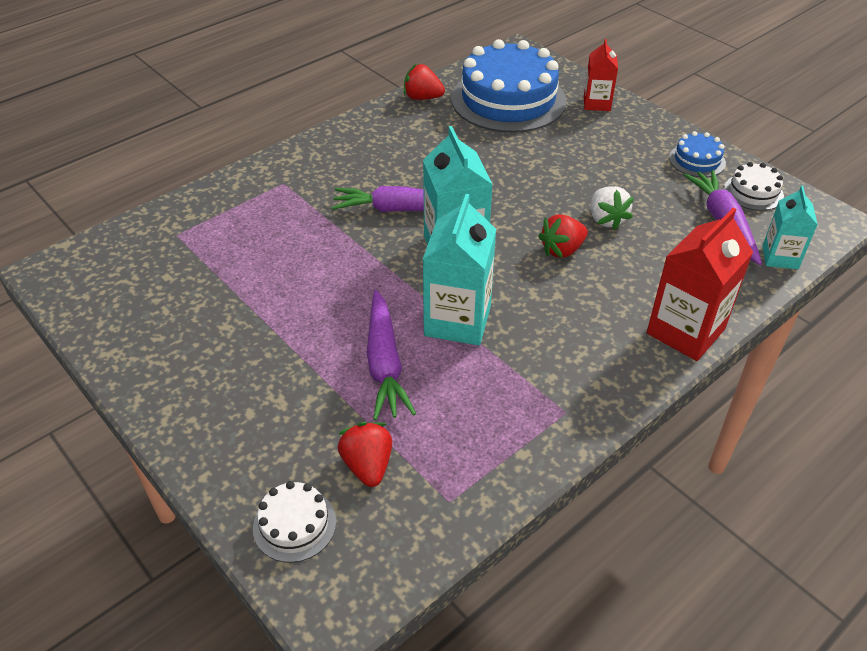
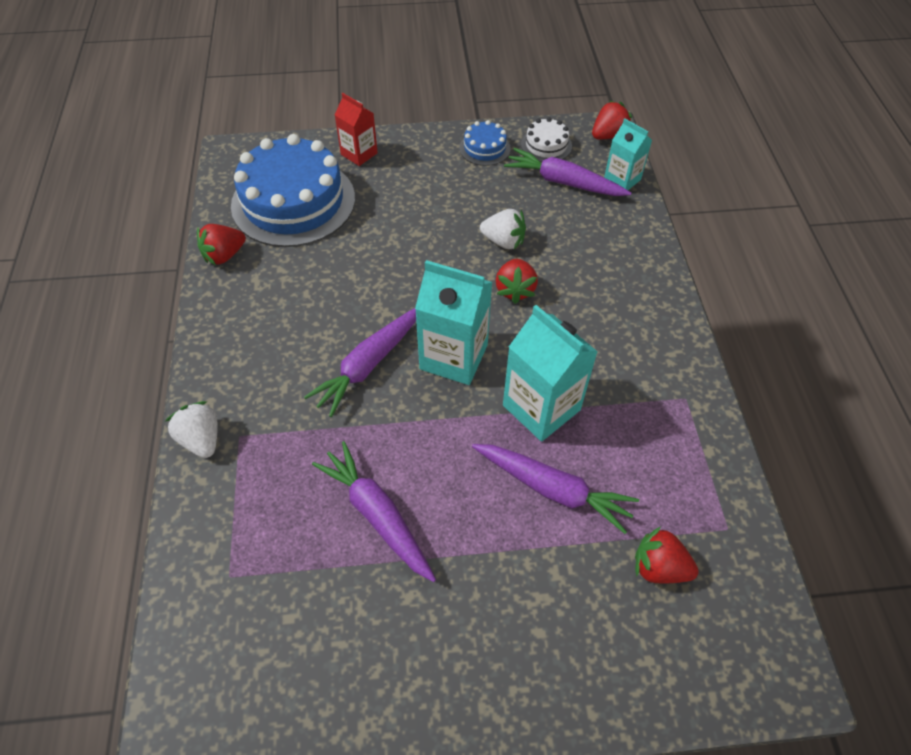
camera: 55 degrees left, 10 degrees up
white cake [253,481,336,563] -> none
red carton [647,208,753,361] -> none
none -> white strawberry [165,401,218,458]
none -> purple carrot [312,441,436,582]
none -> red strawberry [592,101,632,139]

